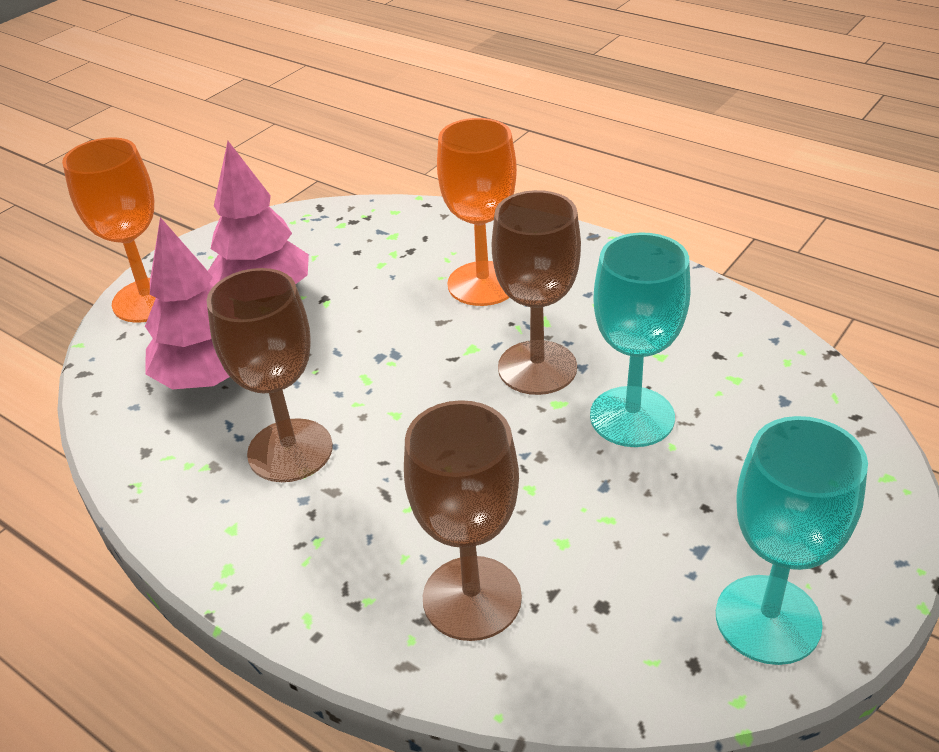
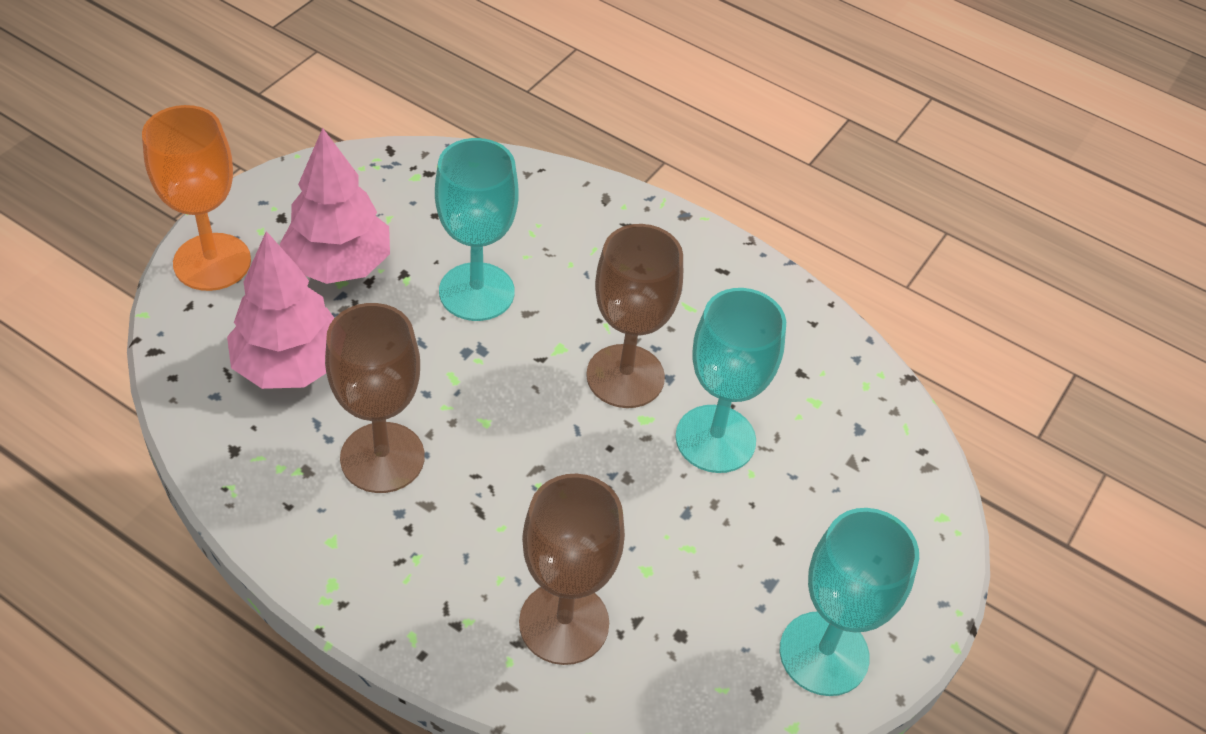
camera: 10 degrees left, 10 degrees up
orange goblet [437,118,517,306] -> none
none -> turquoise goblet [435,138,519,321]

